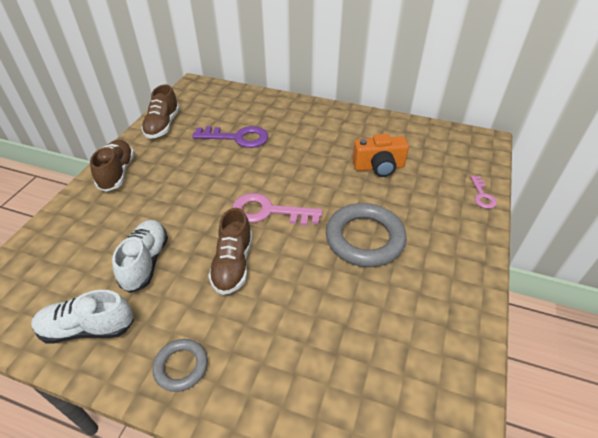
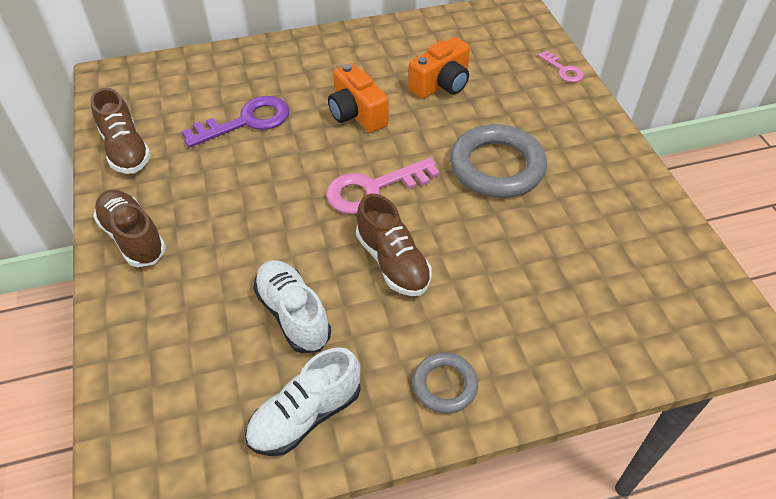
camera: 35 degrees left, 5 degrees up
none -> orange camera [328,63,388,133]

